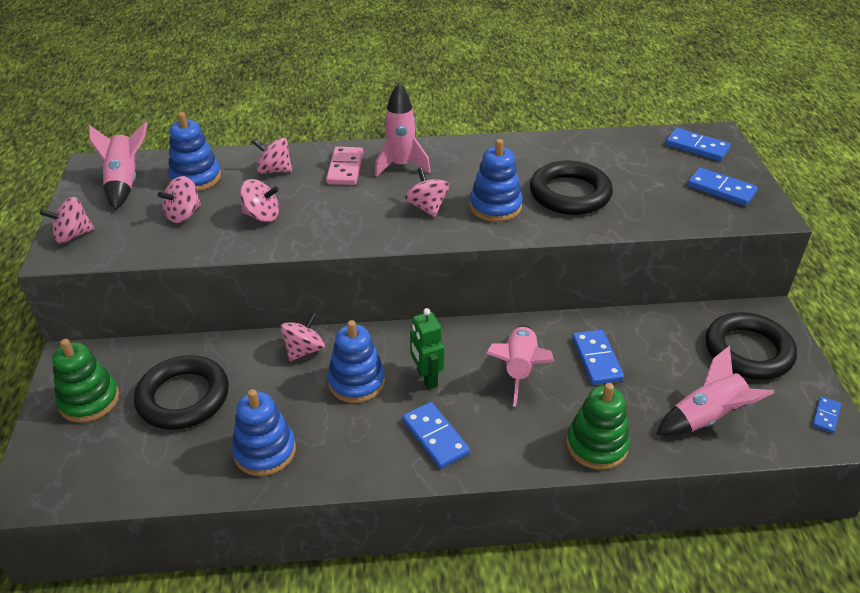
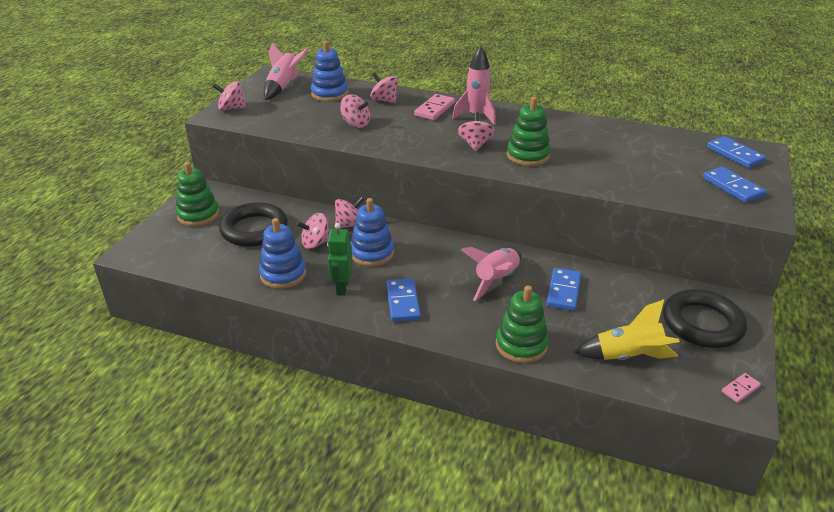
camera: 25 degrees right, 5 degrees down
pink spinning top [158,176,201,223] -> pink spinning top moved to [296,213,330,249]
green robot [410,308,444,389] -> green robot moved to [327,223,353,296]
blue stacking toy [470,139,523,222] -> green stacking toy [507,97,551,166]
black ring [530,161,613,215] -> none
pink rocket [656,346,774,436] -> yellow rocket [574,299,680,360]
blue domino [812,396,841,433] -> pink domino [722,373,761,403]

